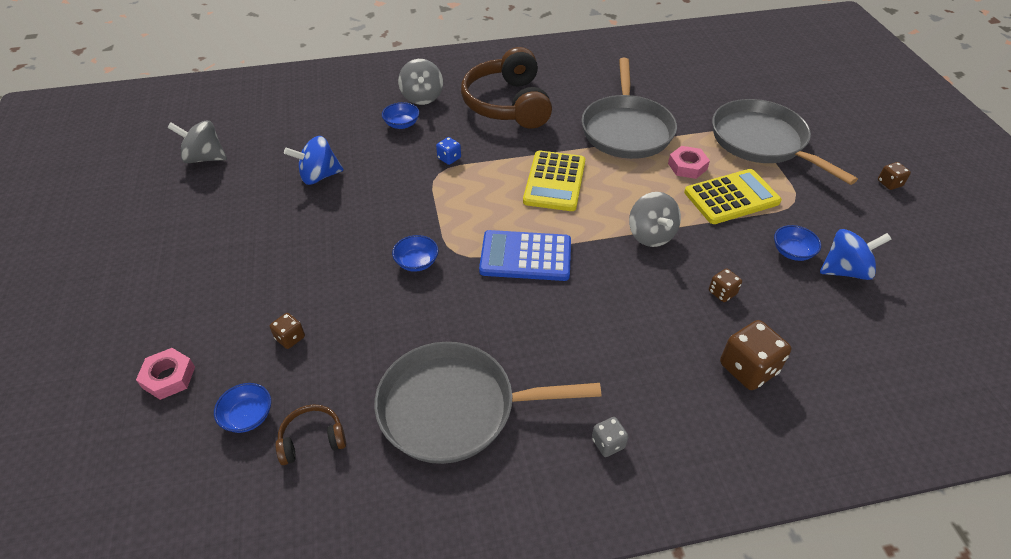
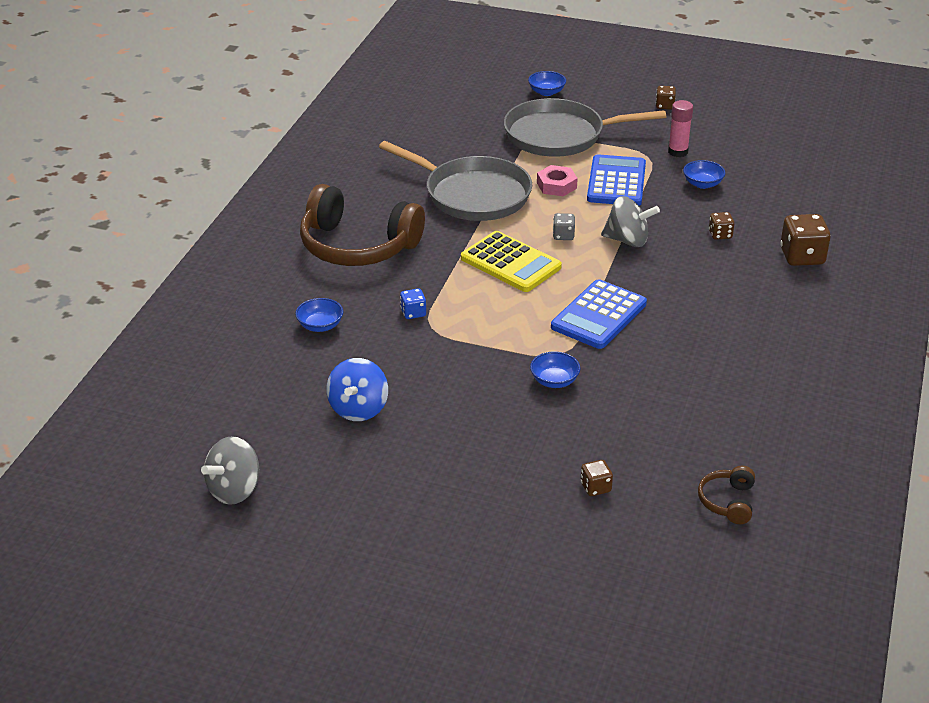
camera: 60 degrees left, 10 degrees down
pink nut [136,348,195,400] -> none
blue bowl [214,383,271,433] -> blue bowl moved to [528,71,566,96]
grey pan [374,342,601,464] -> none
grey spinning top [398,59,443,105] -> none
grey dice [592,417,628,457] -> grey dice moved to [553,213,575,240]
yellow calculator [684,169,782,224] -> blue calculator [587,154,646,206]
blue spinning top [820,229,892,280] -> none
none -> pink glue stick [668,100,693,157]

